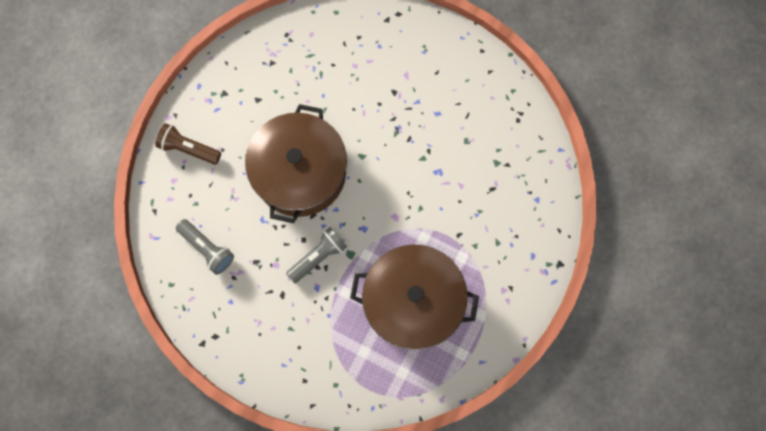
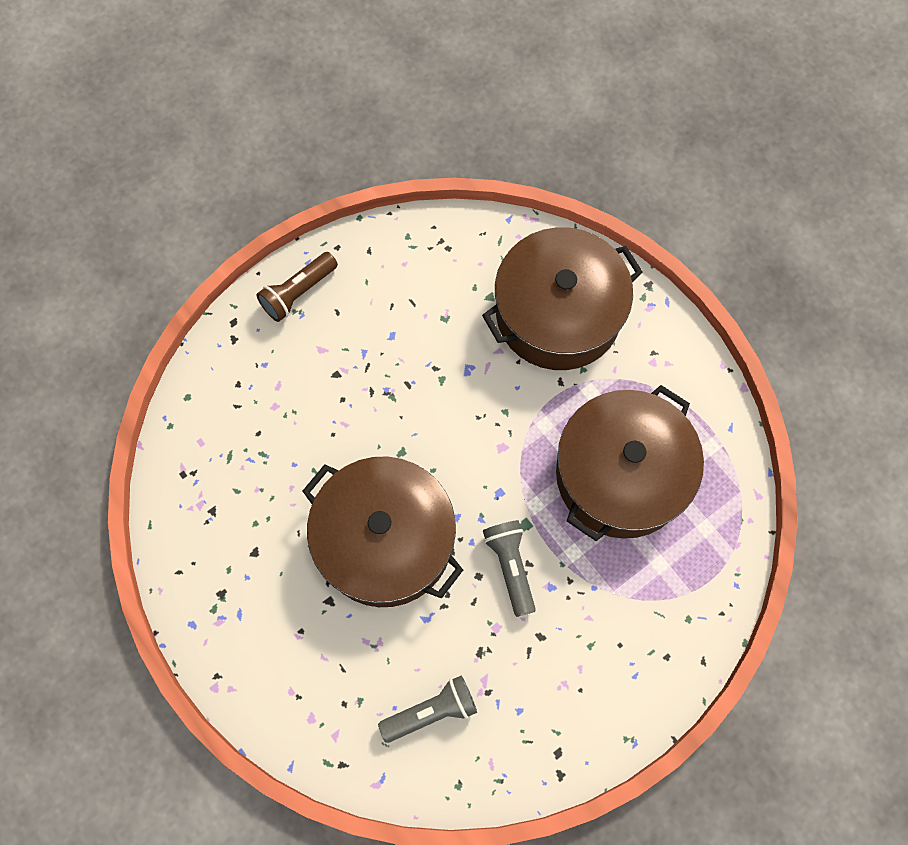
camera: 65 degrees left, 5 degrees down
brown flashlight [155,123,221,165] -> brown flashlight moved to [256,252,338,322]
none -> brown pot [482,227,643,370]

